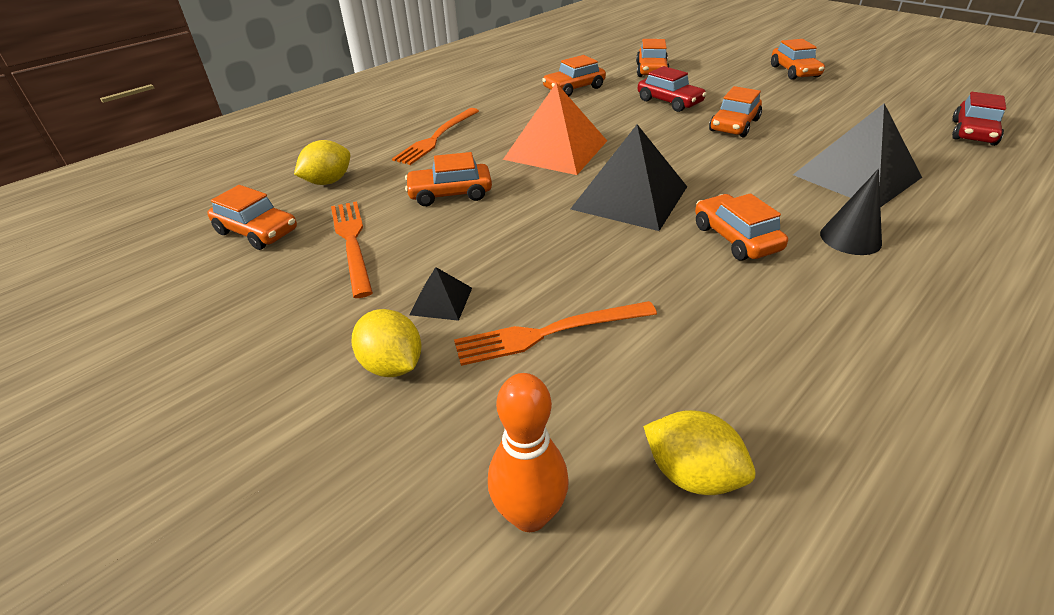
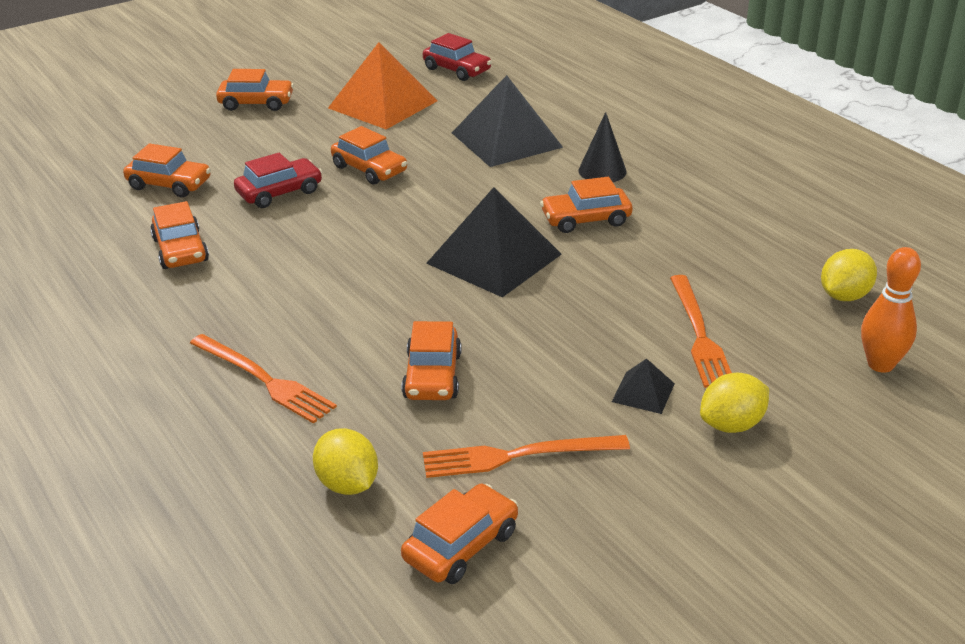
camera: 80 degrees left, 5 degrees down
orange pyramid [503,83,607,175] -> orange pyramid moved to [328,42,437,129]

